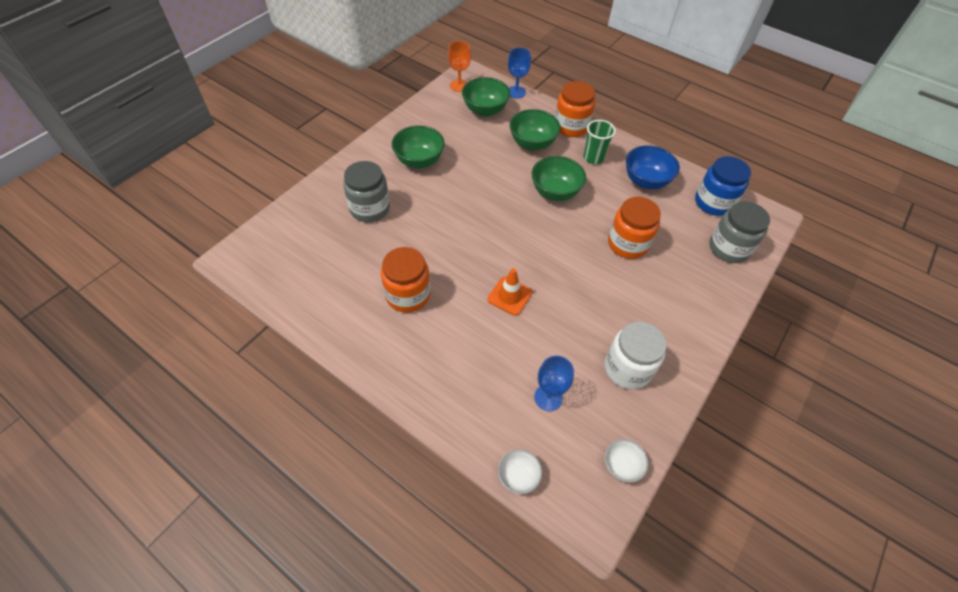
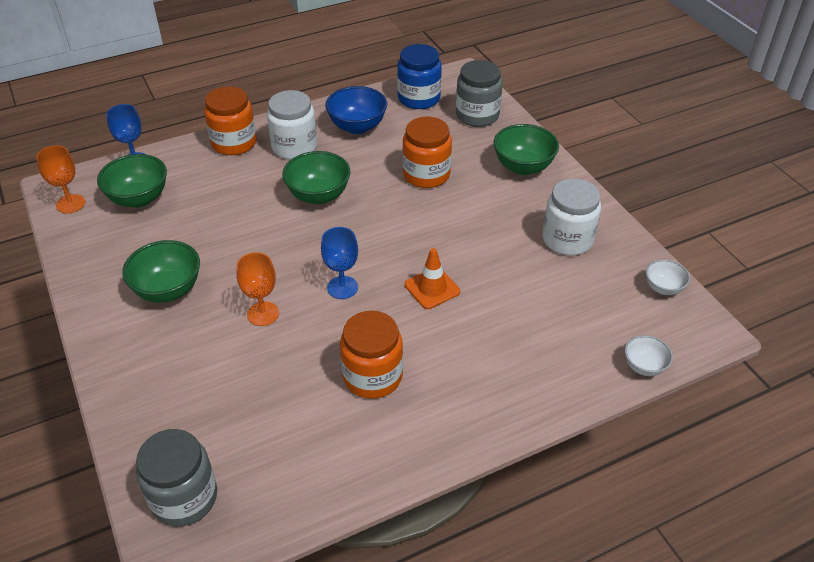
camera: 60 degrees left, 10 degrees down
grey jar [343,161,390,222] -> grey jar moved to [136,429,217,527]
green bowl [509,109,561,151] -> green bowl moved to [494,124,559,175]
blue goblet [534,355,574,411] -> blue goblet moved to [321,227,358,299]
green cup [584,120,616,164] -> white jar [267,90,317,159]
none -> orange goblet [236,252,279,326]

